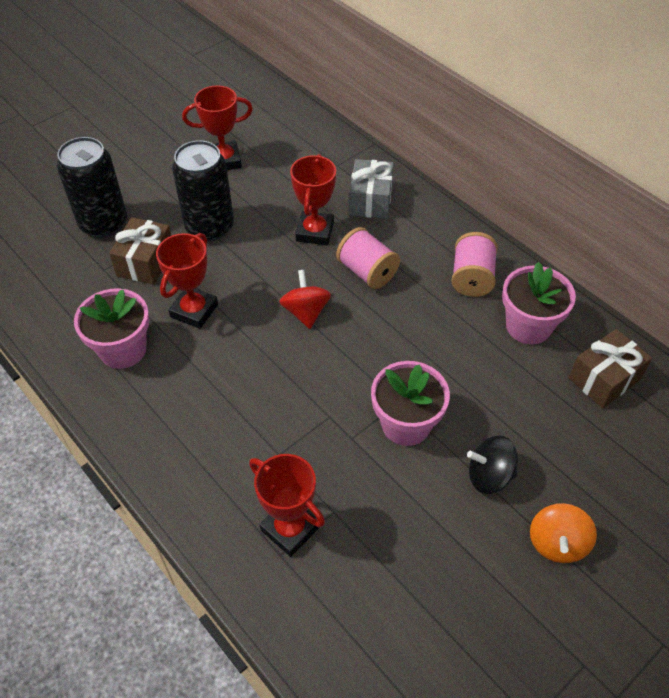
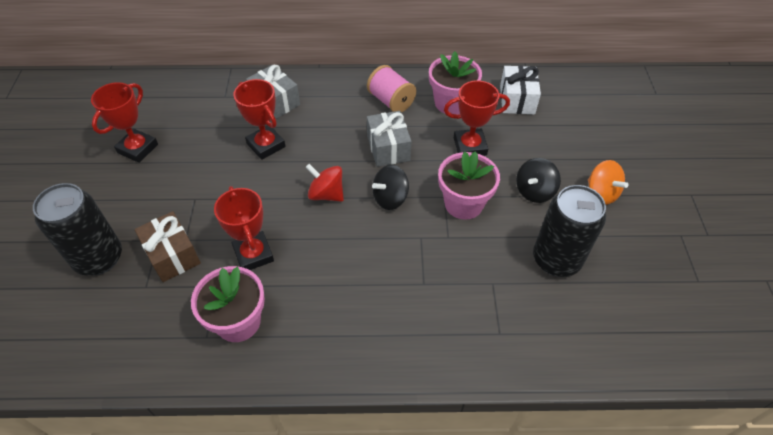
camera: 50 degrees left, 0 degrees up
black can [172,140,234,241] -> black can moved to [533,185,606,277]
red trophy [249,454,325,557] -> red trophy moved to [444,80,510,156]
pink spool [336,227,400,289] -> none
brown gift [569,329,652,408] -> white gift [500,66,541,114]
none -> grey gift [367,111,412,167]
none -> black spinning top [372,165,409,210]

